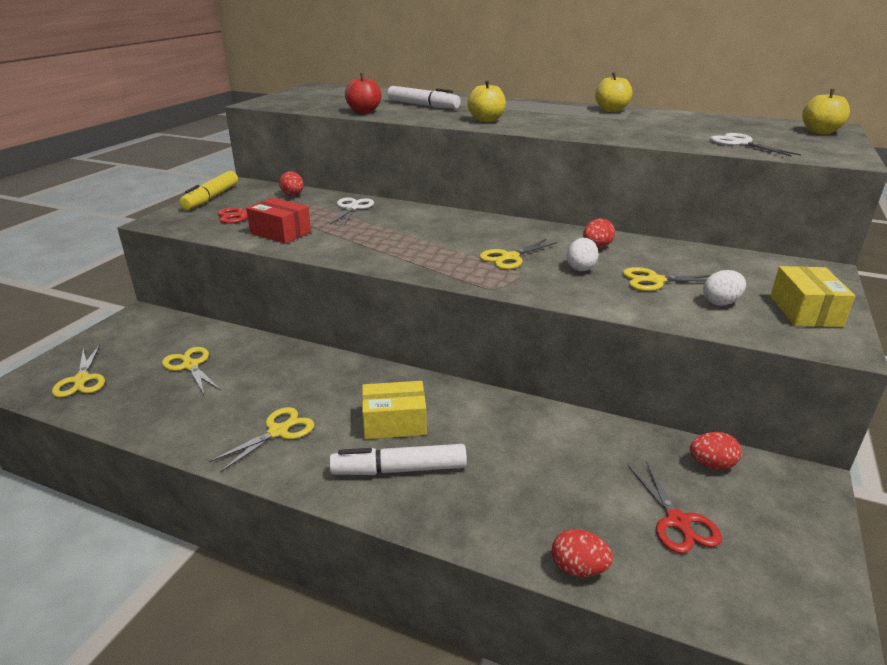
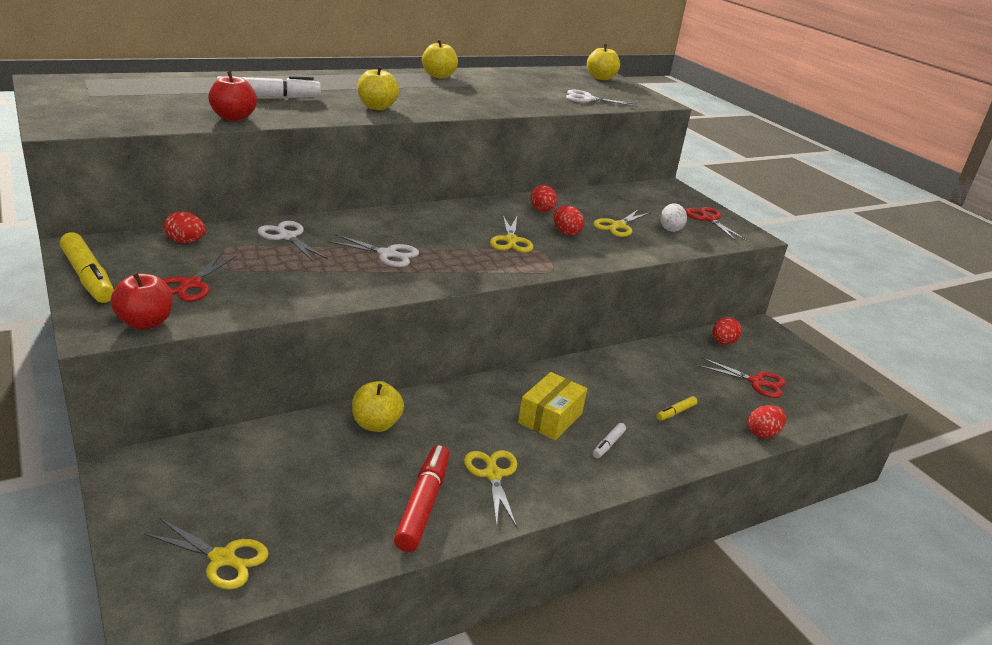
camera: 55 degrees left, 0 degrees up
yellow scissors [162,347,221,394] -> none
red box [246,198,311,244] -> none
white marker [329,444,467,475] -> white marker [593,423,626,458], size x0.49
white egg [567,238,599,271] -> red egg [553,206,584,235]
yellow box [770,266,855,328] -> red scissors [685,207,746,240]
none -> red apple [111,272,173,330]
none -> white scissors [327,234,419,267]
none -> yellow apple [352,381,404,432]
none -> red marker [394,445,450,552]
none -> yellow marker [656,396,697,421]

